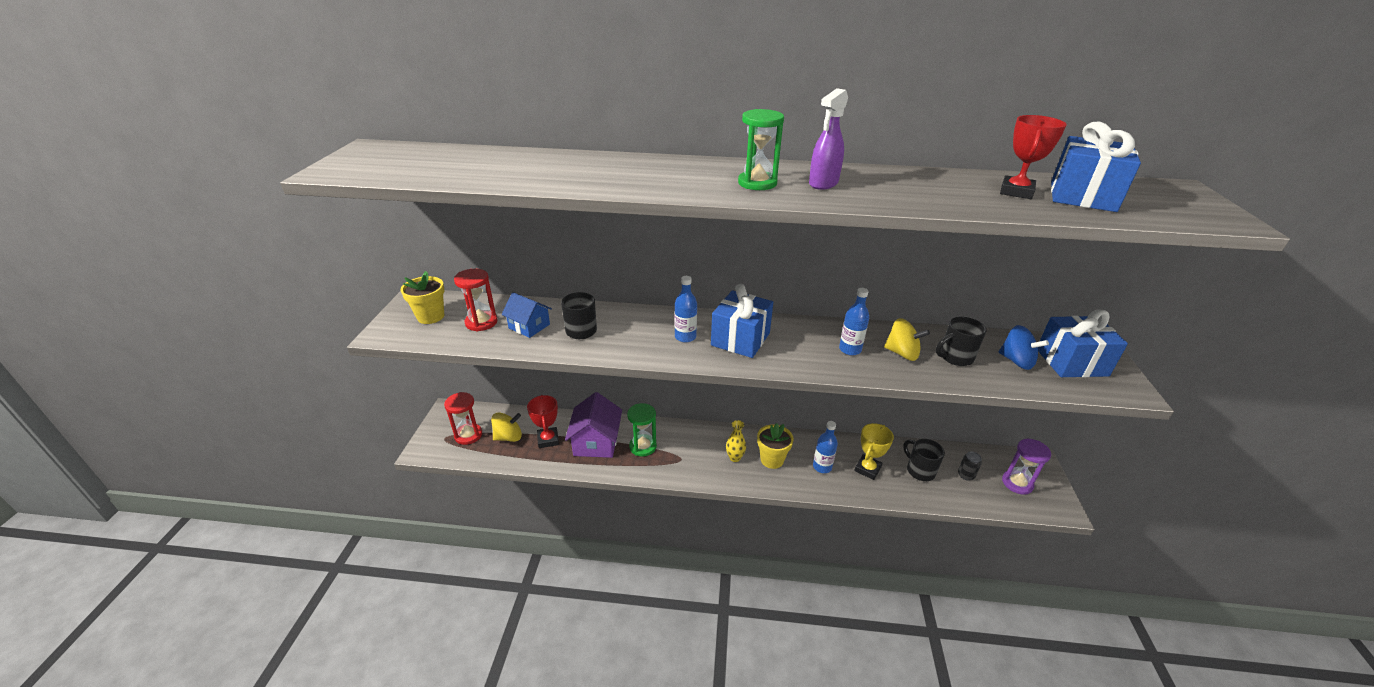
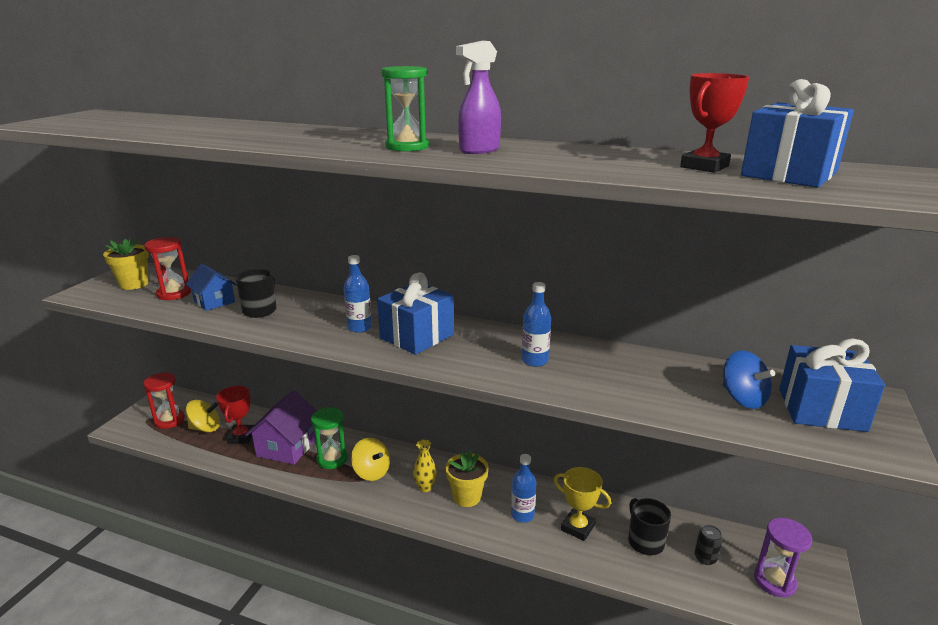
camera: 15 degrees right, 10 degrees down
yellow trophy [854,423,894,480] -> yellow trophy turned 75 degrees clockwise [554,467,611,541]
yellow spinning top [884,318,930,361] -> yellow spinning top moved to [351,438,390,481]
black mug [936,317,986,366] -> none

